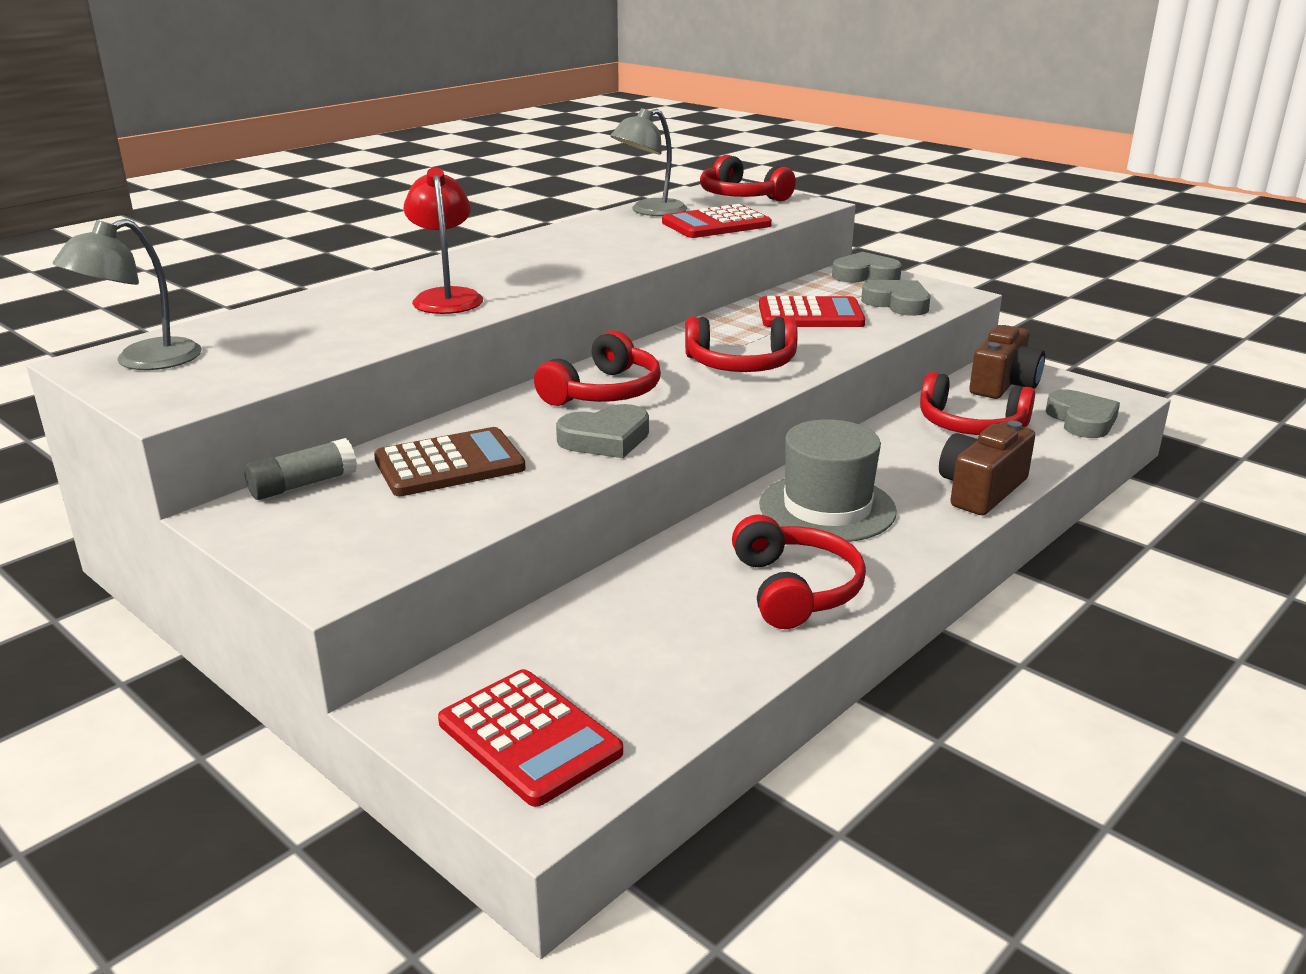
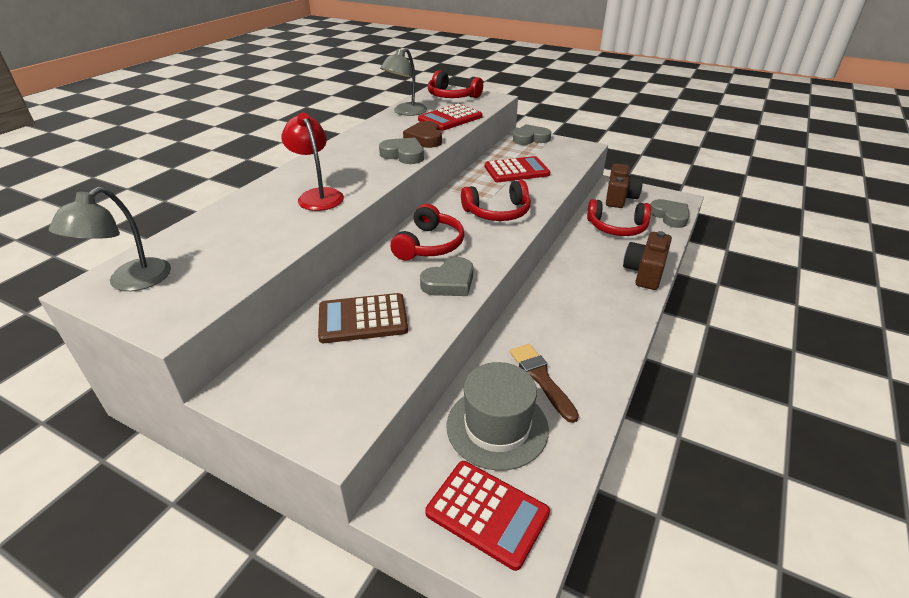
camera: 15 degrees left, 10 degrees up
grey glue stick [244,438,357,500] -> none
brown calculator [374,427,526,496] -> brown calculator turned 150 degrees counterclockwise [318,293,408,343]
red headphones [732,515,866,629] -> none
grey hat [759,419,897,542] -> grey hat moved to [447,362,549,471]
grey heart [861,280,930,316] -> grey heart moved to [379,137,424,164]
none -> brown heart [403,121,442,148]
none -> brown brush [510,344,579,423]

